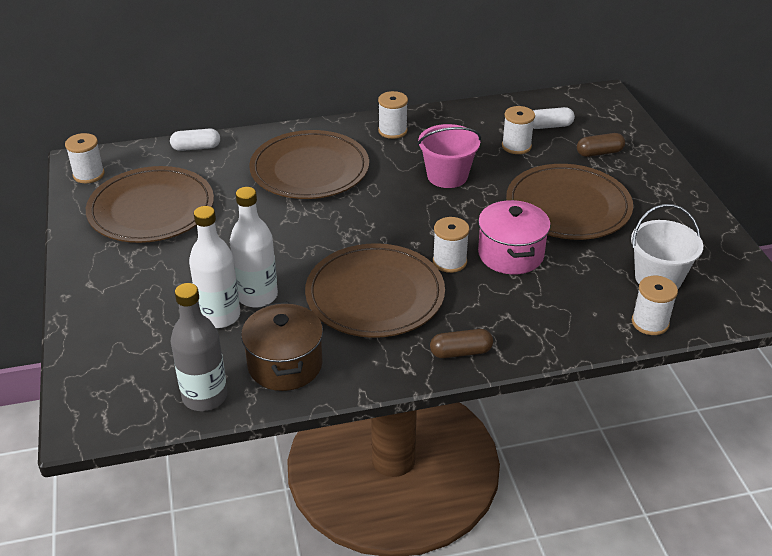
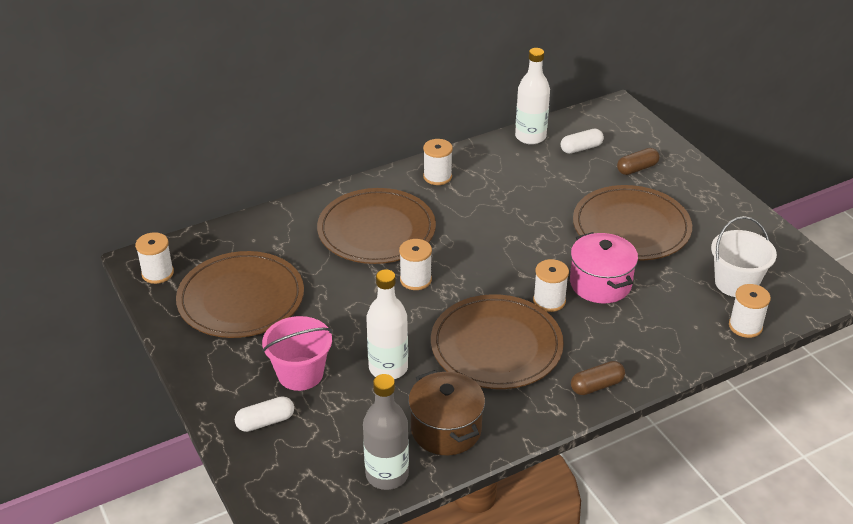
camera: 15 degrees left, 0 degrees up
white capsule [170,128,220,151] -> white capsule moved to [235,396,294,432]
white bottle [189,206,240,328] -> white bottle moved to [515,48,550,145]
pink bucket [417,124,481,188] -> pink bucket moved to [262,316,332,391]
white spool [502,106,535,154] -> white spool moved to [399,239,432,290]

